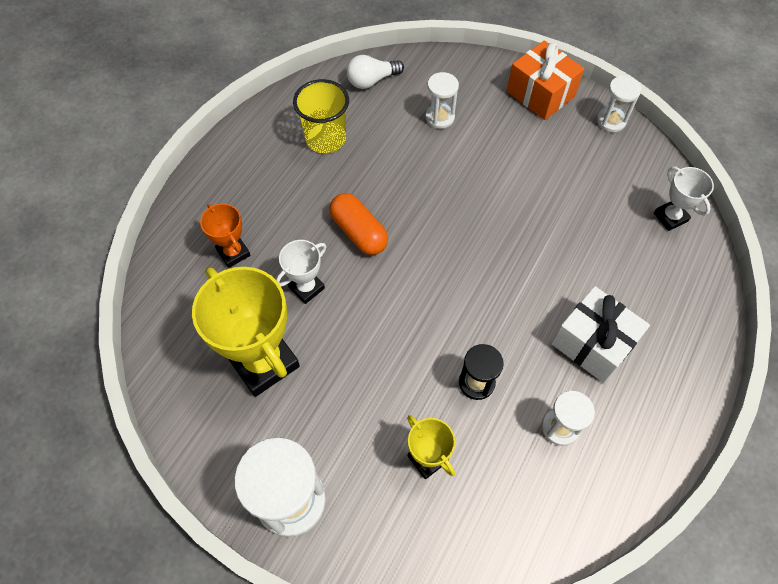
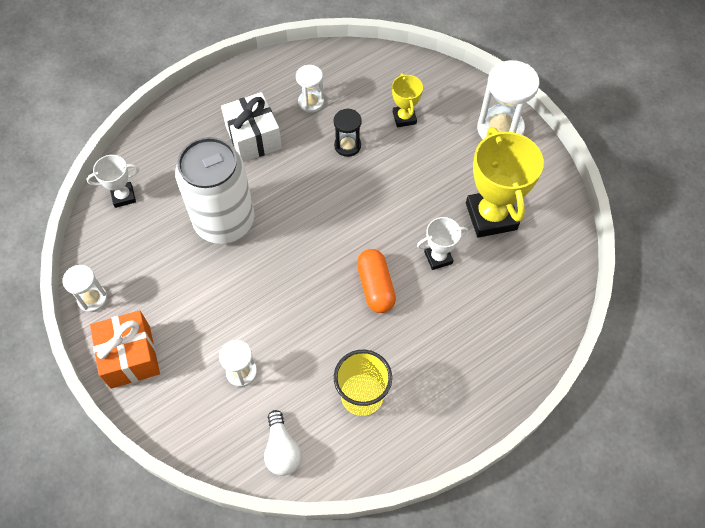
camera: 155 degrees left, 0 degrees up
orange trophy [200,204,251,268] -> none
white light bulb [347,55,404,89] -> white light bulb turned 75 degrees clockwise [264,410,302,476]
white trophy [654,167,714,231] -> white trophy turned 75 degrees clockwise [86,155,139,208]
none -> white can [175,137,254,244]

